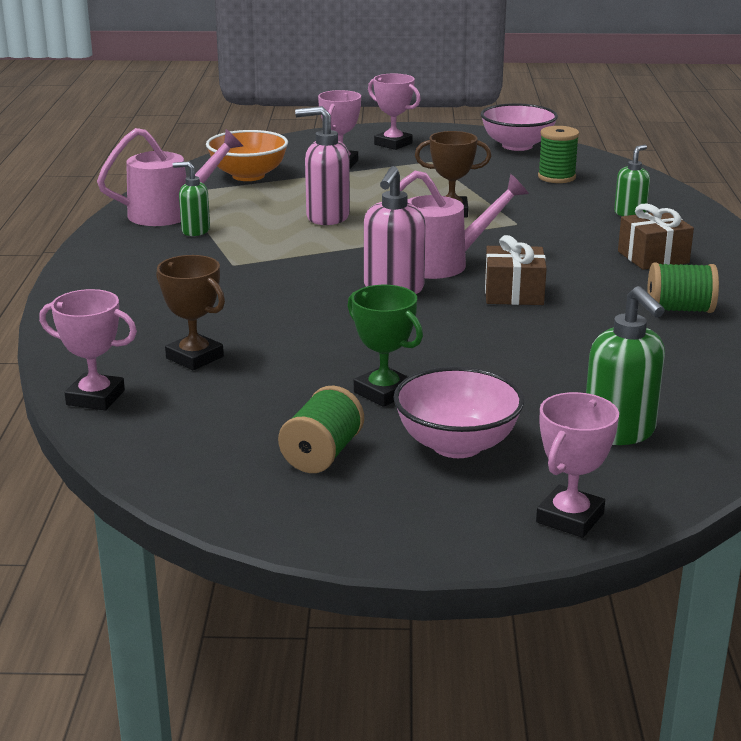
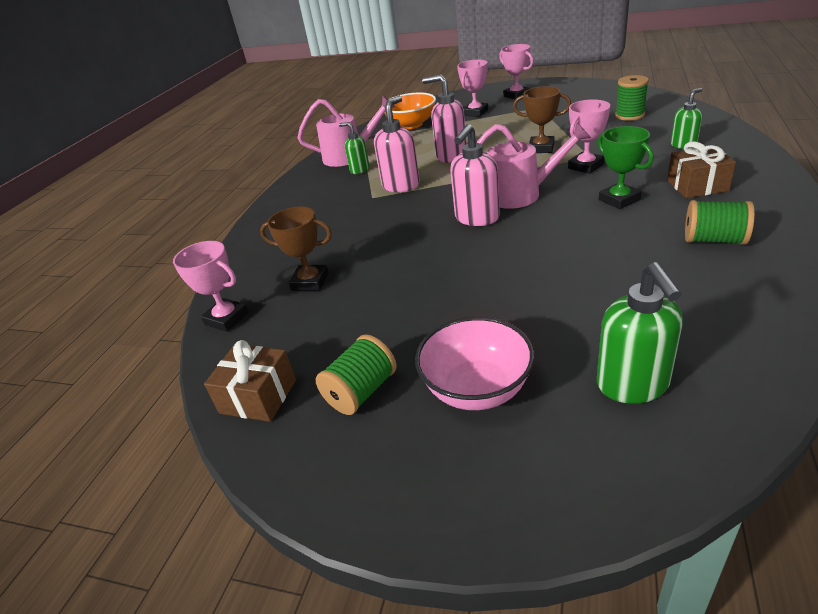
camera: 20 degrees right, 10 degrees up
brown trophy [156,255,225,370] -> brown trophy turned 45 degrees counterclockwise [260,206,332,291]
green trophy [348,285,423,407] -> green trophy moved to [598,126,654,209]
pink bowl [481,103,558,151] -> none
brown gift [485,235,547,305] -> brown gift moved to [204,340,296,422]
pink trophy [536,392,619,538] -> pink trophy moved to [568,99,610,174]
none -> pink soap dispenser [374,96,420,192]

